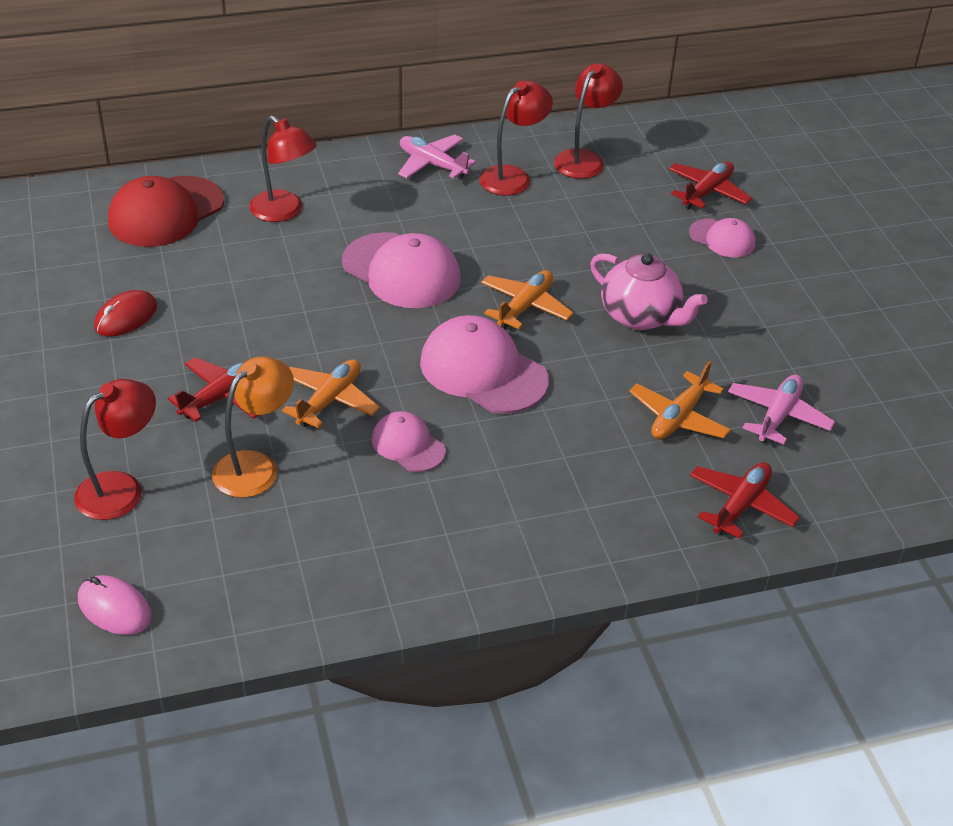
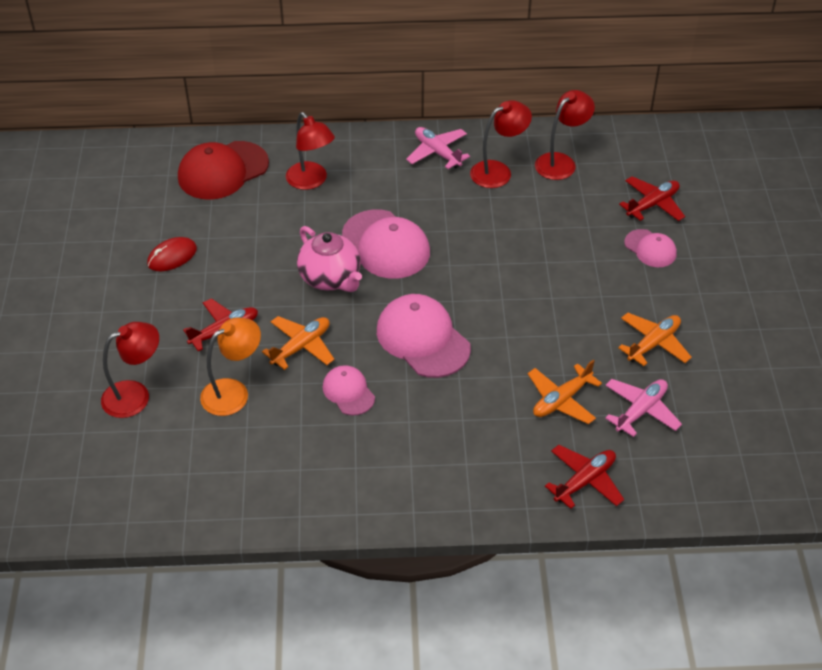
camera: 15 degrees right, 5 degrees up
pink mouse [78,575,152,635] -> none
orange plane [481,270,574,329] -> orange plane moved to [618,313,692,366]
pink teapot [590,253,708,330] -> pink teapot moved to [297,226,362,292]

